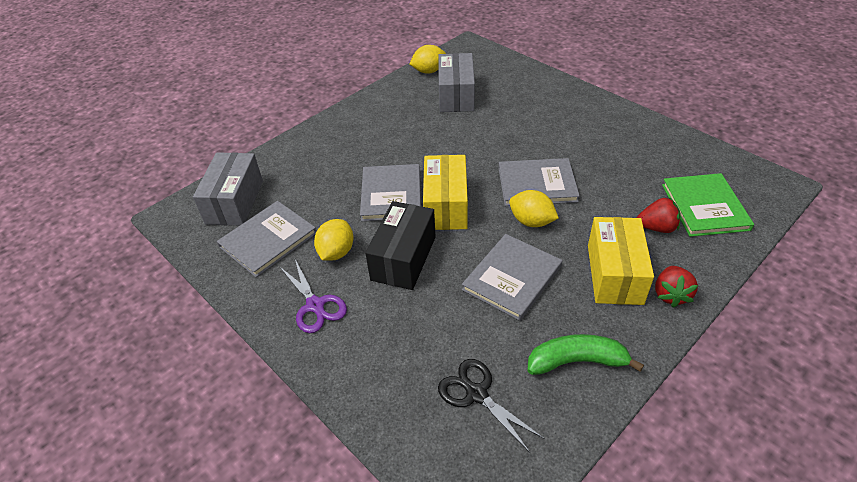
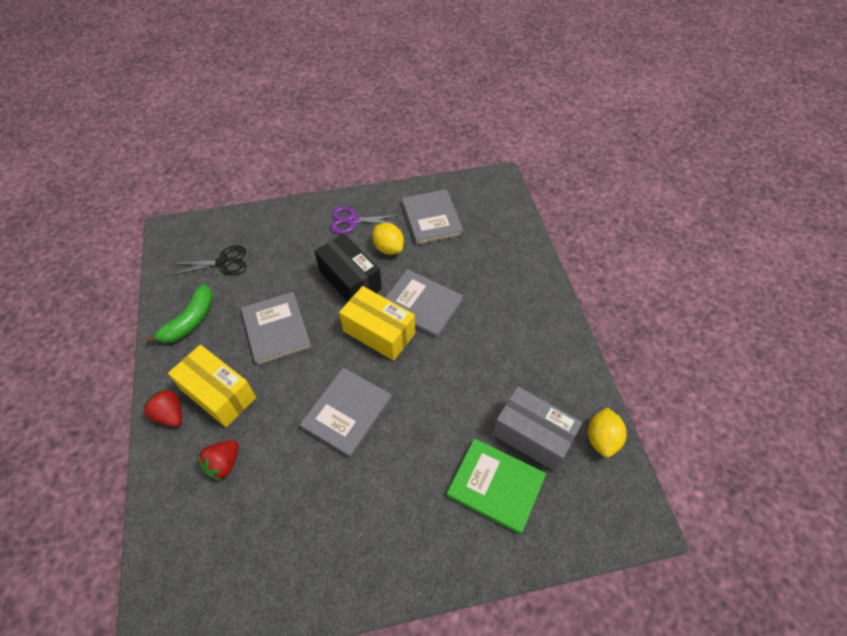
camera: 120 degrees right, 10 degrees up
grey box [193,152,263,226] -> none
yellow lemon [509,190,559,227] -> none
green book [662,173,754,237] -> green book moved to [447,438,546,534]

